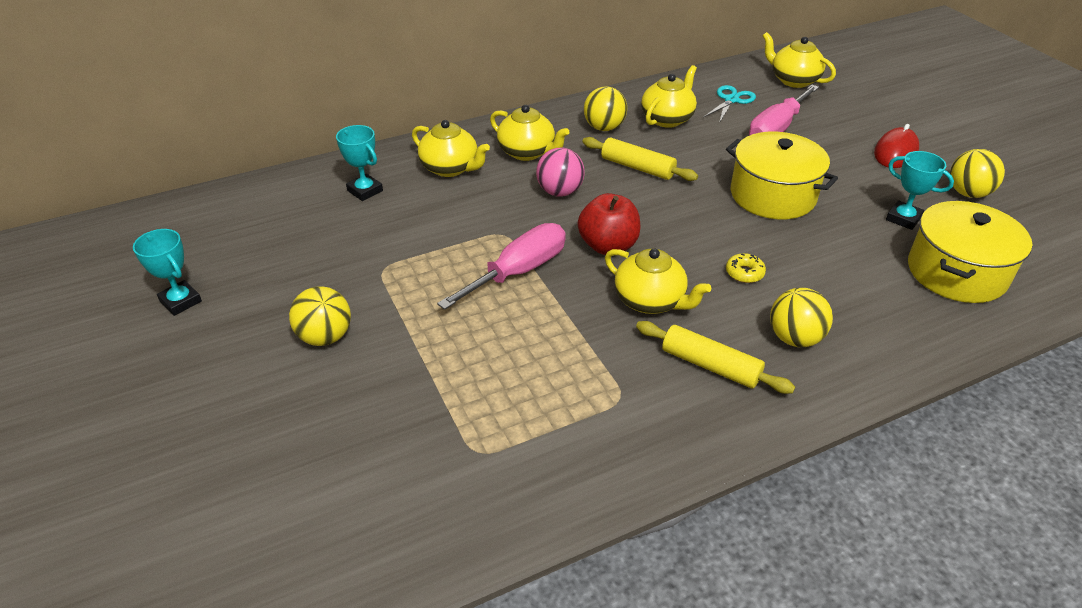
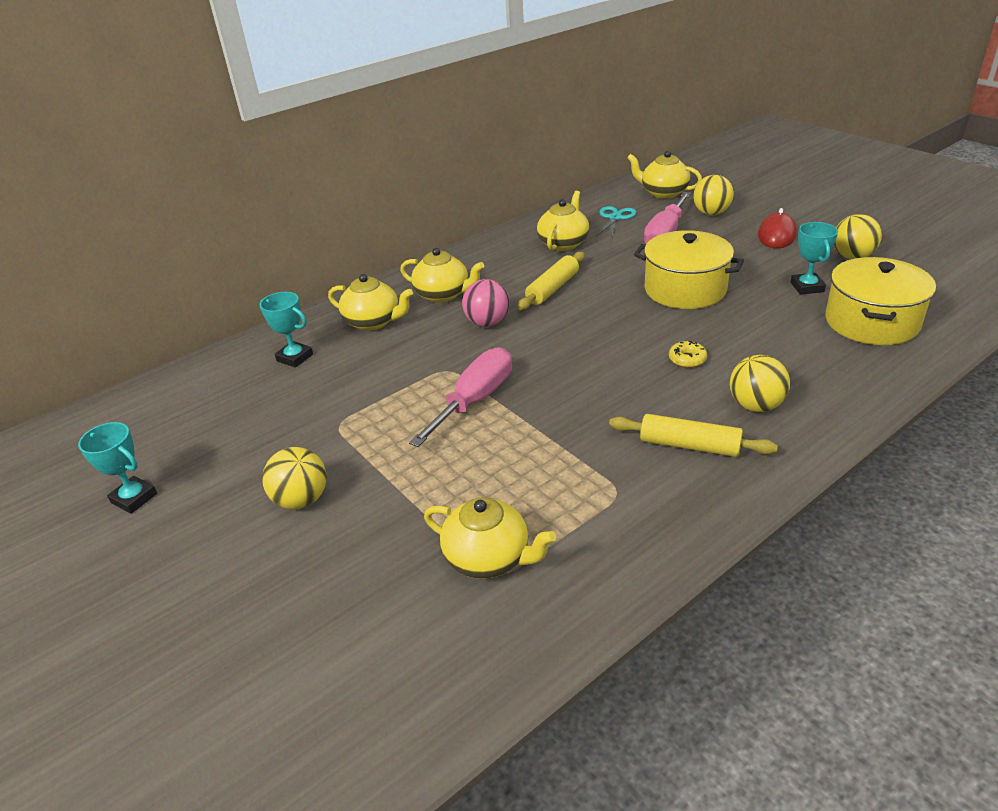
camera: 10 degrees left, 5 degrees down
red apple [578,193,641,255] -> none
yellow rolling pin [582,137,698,181] -> yellow rolling pin turned 75 degrees counterclockwise [517,252,585,310]
yellow ball [584,86,627,131] -> yellow ball moved to [693,175,734,215]
yellow teapot [605,248,711,314] -> yellow teapot moved to [424,497,556,579]
turquoise trophy [886,151,954,230] -> turquoise trophy turned 60 degrees clockwise [791,222,838,295]

